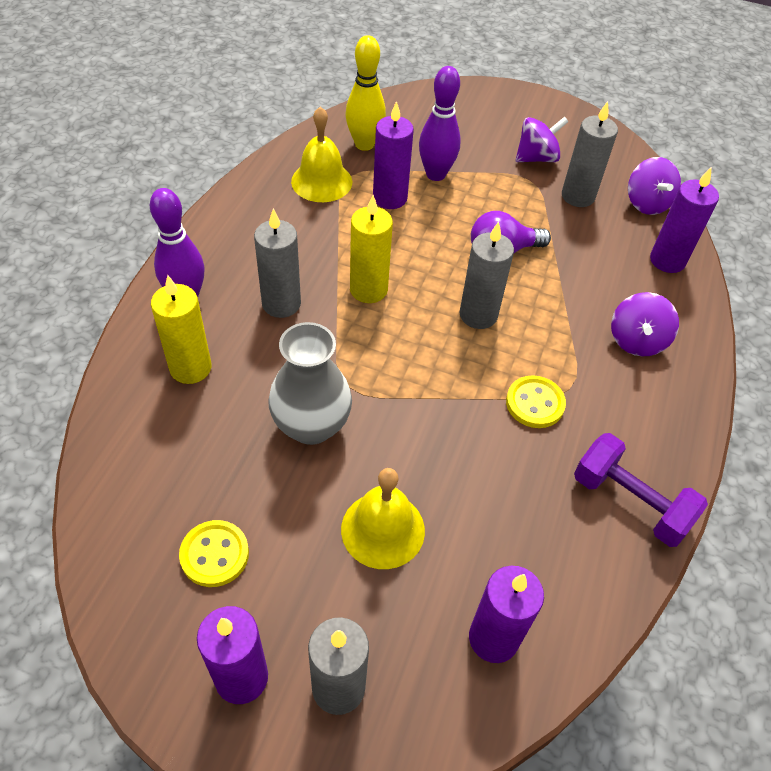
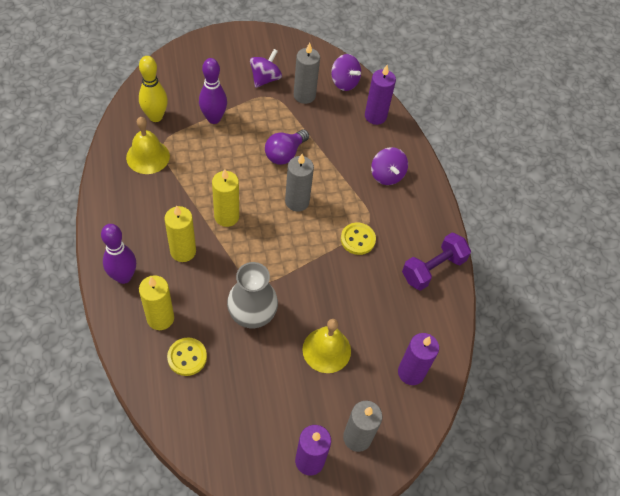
camera: 35 degrees left, 5 degrees up
yellow button [179,520,249,587] -> yellow button moved to [167,338,207,376]
grey candle [254,208,301,318] -> yellow candle [164,205,196,262]
purple candle [373,101,414,209] -> none
purple dumbbell [574,433,708,547] -> purple dumbbell turned 45 degrees counterclockwise [402,233,471,291]

